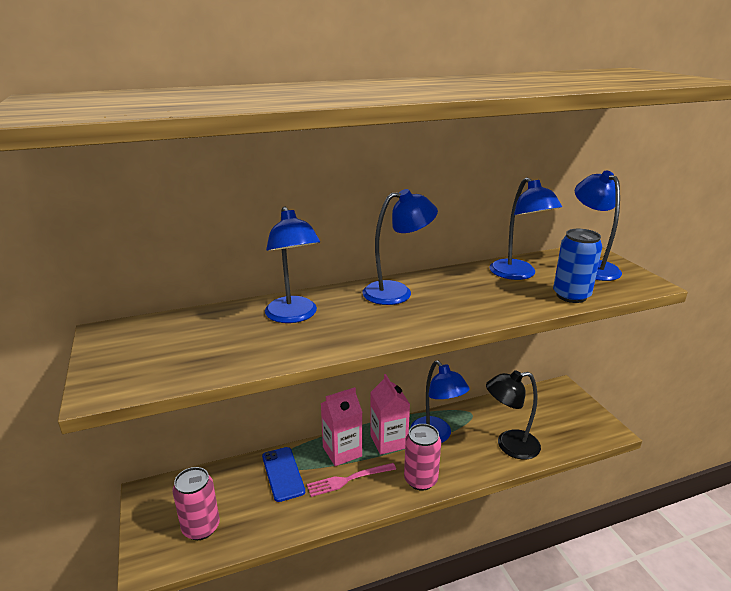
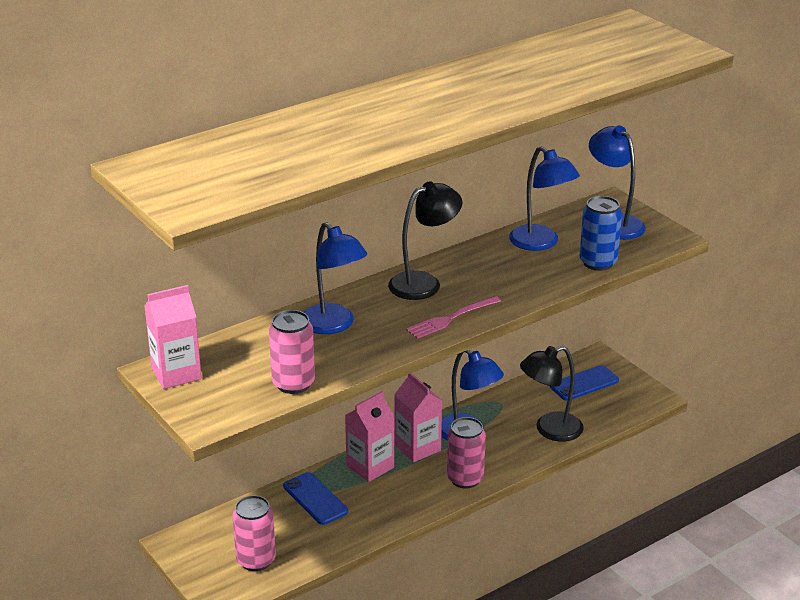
camera: 15 degrees left, 5 degrees up
pink fork [307,463,396,497] -> pink fork moved to [406,296,501,339]
blue lamp [362,189,438,305] -> black lamp [388,181,462,300]
none -> pink carton [144,285,202,389]
none -> pink can [269,310,315,394]
none -> blue phone [550,365,619,401]

